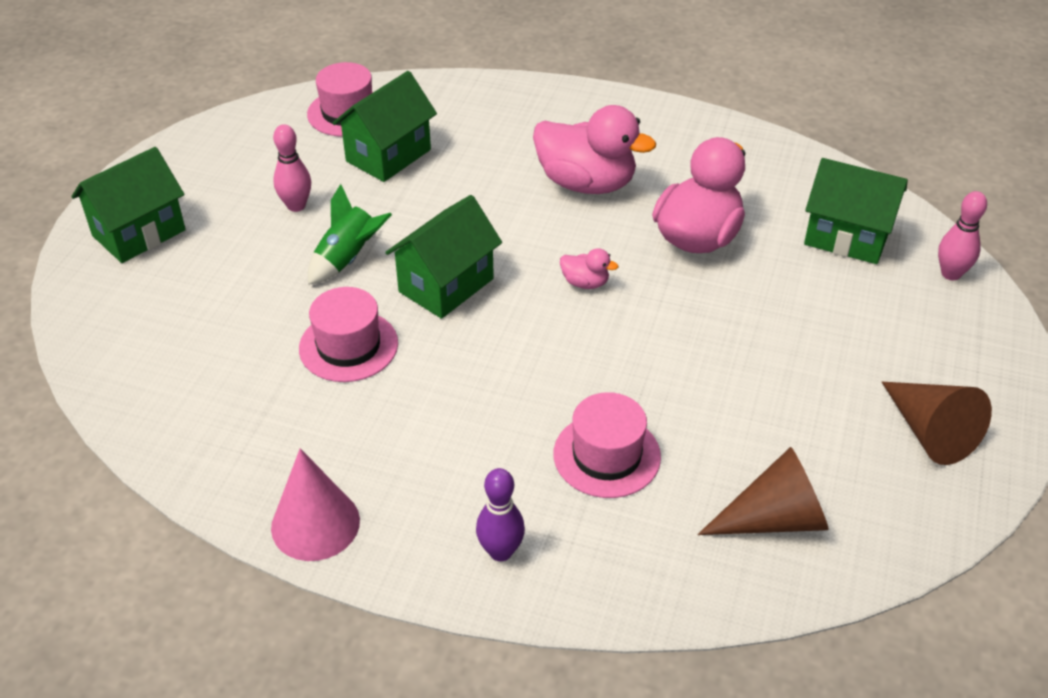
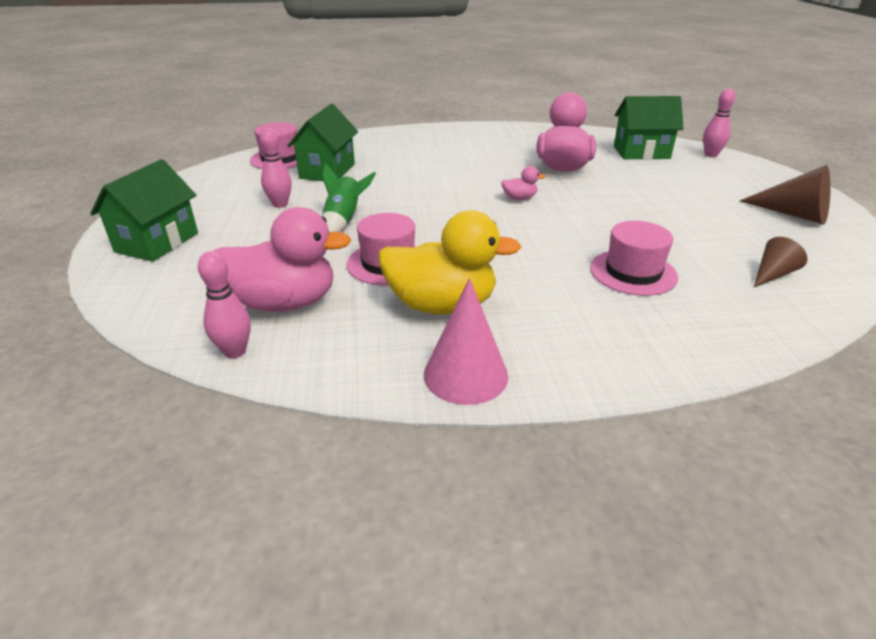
camera: 25 degrees left, 10 degrees down
green house [385,195,502,319] -> none
purple bowling pin [476,468,525,561] -> none
pink duck [533,105,656,194] -> pink duck moved to [213,207,351,312]
brown cone [697,447,829,535] -> brown cone [754,237,807,287], size x0.61
none -> pink bowling pin [198,251,251,358]
none -> yellow duck [378,210,522,314]

